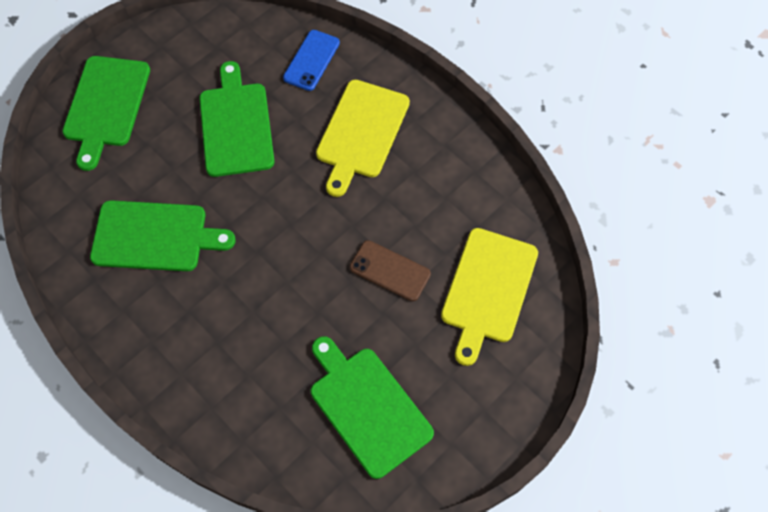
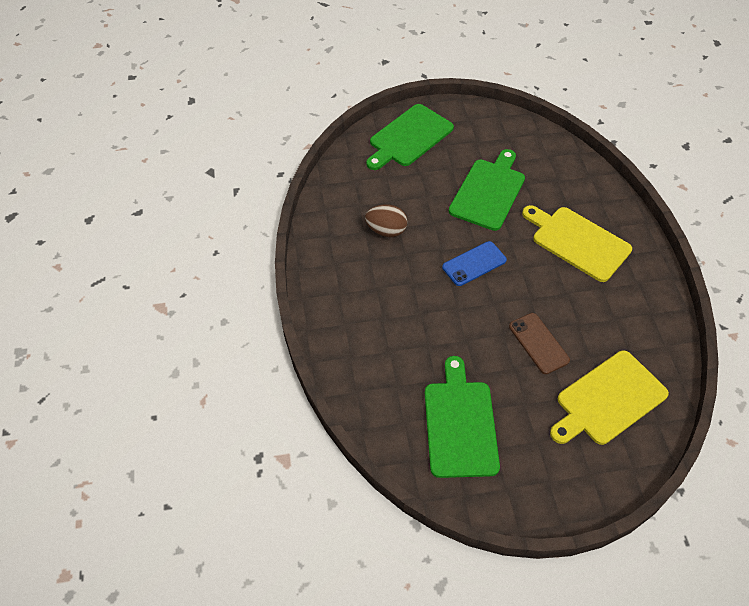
camera: 35 degrees right, 10 degrees down
green cutting board [90,200,236,271] -> brown egg [365,204,408,237]
blue phone [283,30,340,91] -> blue phone moved to [442,241,507,286]
yellow cutting board [316,80,410,197] -> yellow cutting board turned 75 degrees clockwise [522,205,632,282]

